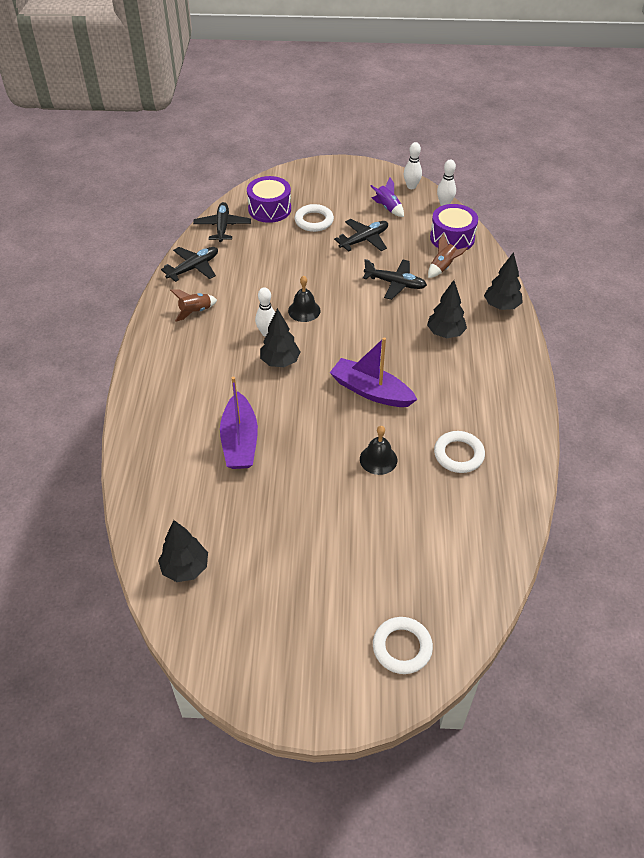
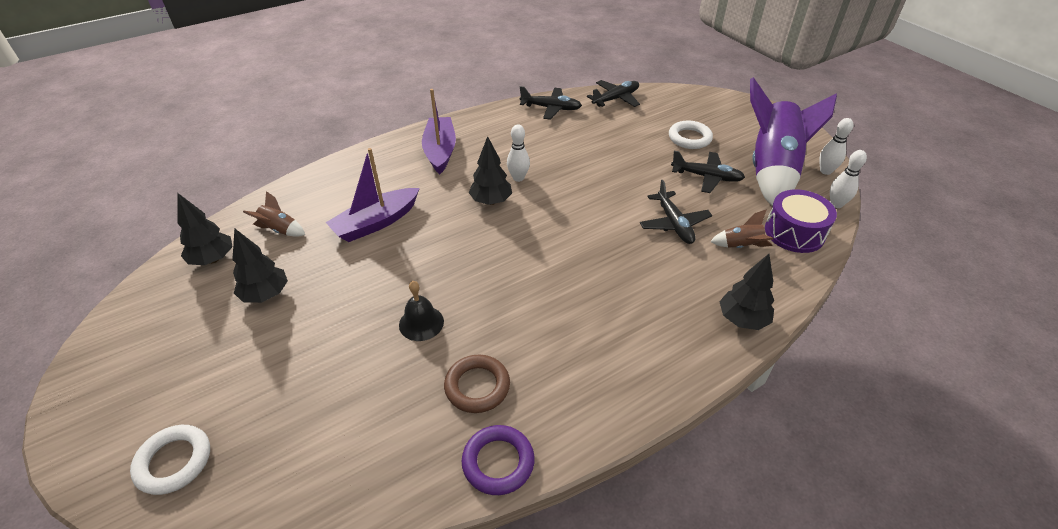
camera: 55 degrees right, 5 degrees down
brown rocket [170,289,217,322] -> brown rocket moved to [243,191,305,237]
purple drum [247,176,291,223] -> none
black bell [288,275,321,322] -> none
purple boat [330,337,418,407] -> purple boat moved to [422,89,456,175]
purple rocket [371,177,404,217] -> purple rocket [750,77,837,206], size x2.48
black tree [427,280,467,338] -> black tree moved to [232,228,288,303]
white ring [434,431,485,473] -> brown ring [444,355,510,413]
none -> purple ring [461,425,535,495]

